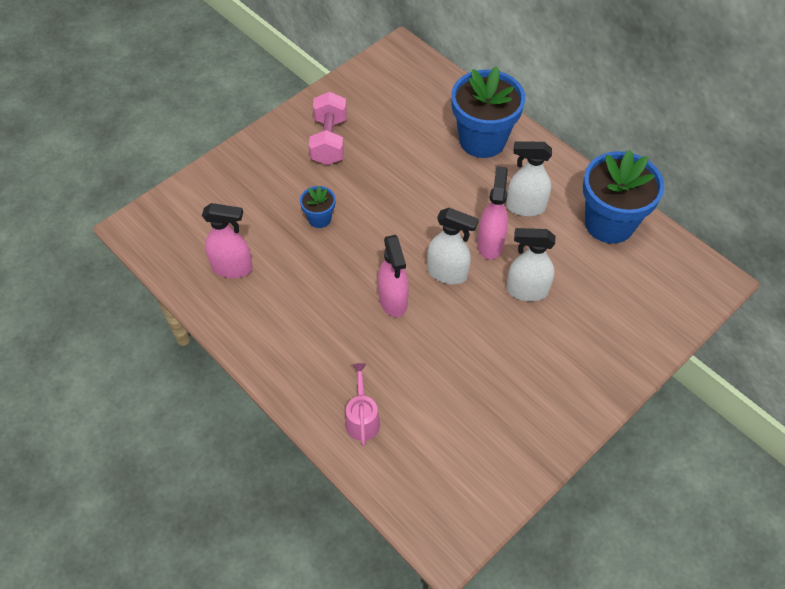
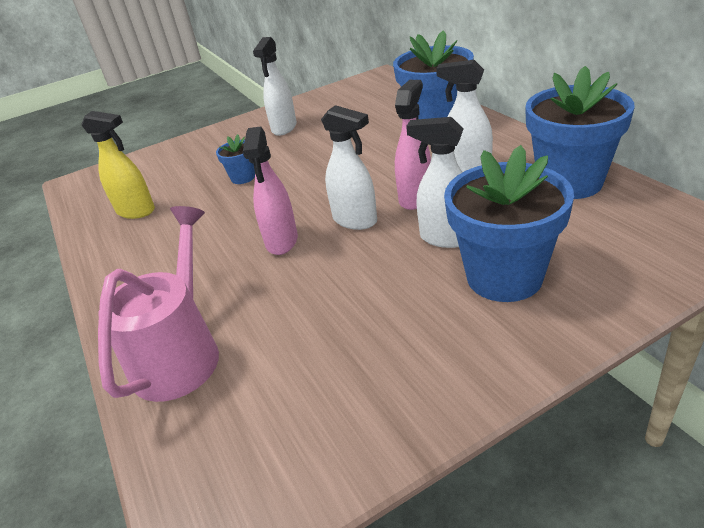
camera: 20 degrees right, 20 degrees down
pink spray bottle [202,203,253,278] -> yellow spray bottle [81,111,155,219]
pink dumbbell [309,92,347,165] -> white spray bottle [253,37,297,136]
pink watering can [345,363,380,446] -> pink watering can [98,206,219,402], size x1.86
none -> blue flower pot [444,145,574,302]

